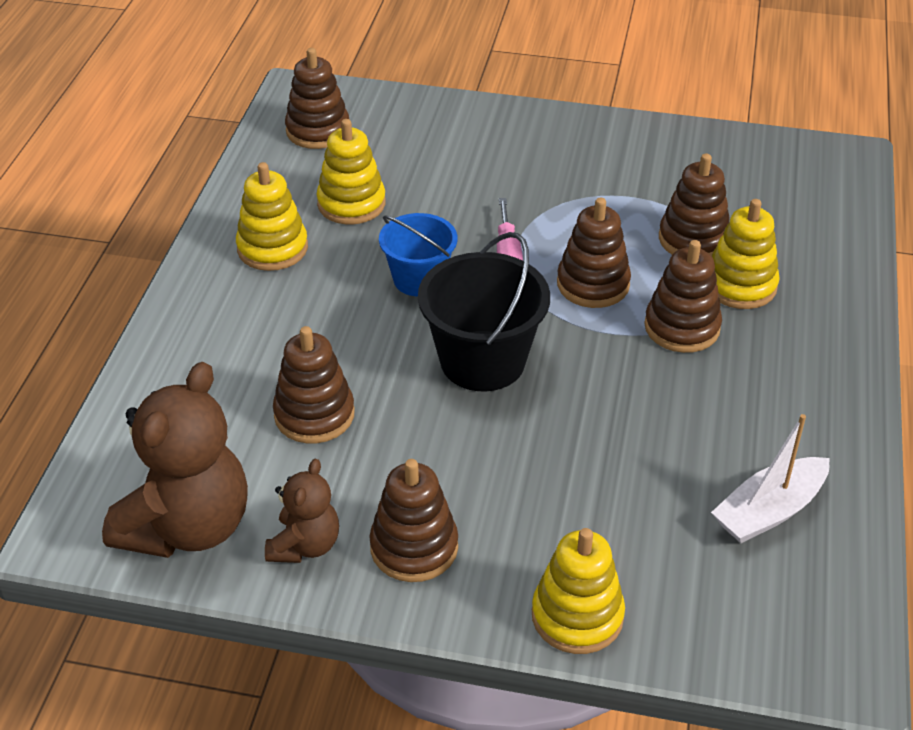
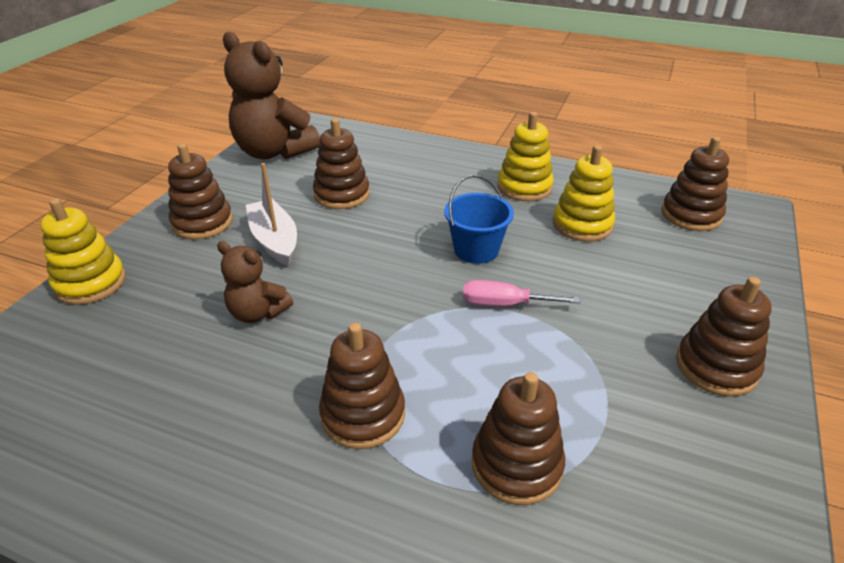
camera: 100 degrees right, 5 degrees down
brown teddy bear [265,459,339,563] -> brown teddy bear moved to [217,241,293,323]
black bucket [418,232,550,392] -> none
brown stacking toy [557,198,631,308] -> brown stacking toy moved to [676,277,772,397]
white boat [711,414,830,543] -> white boat moved to [246,163,297,266]
yellow stacking toy [712,199,780,309] -> none

